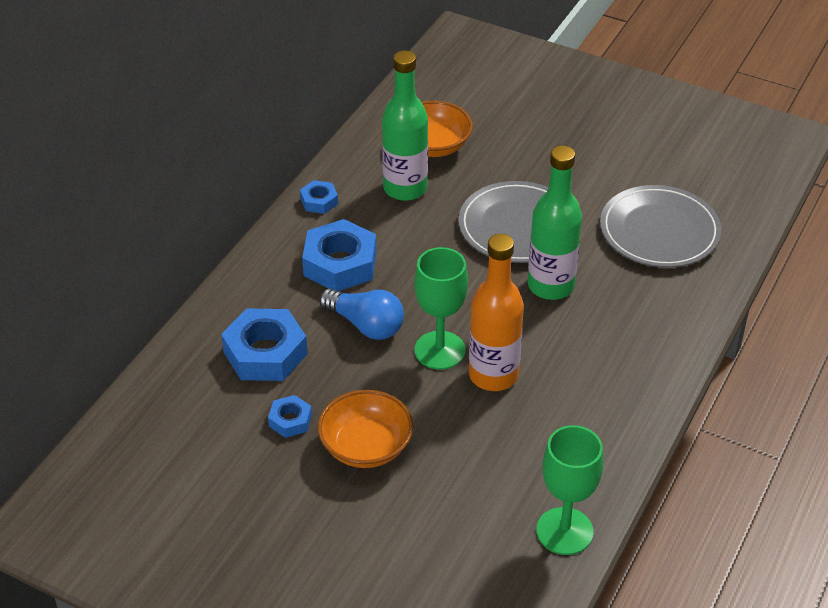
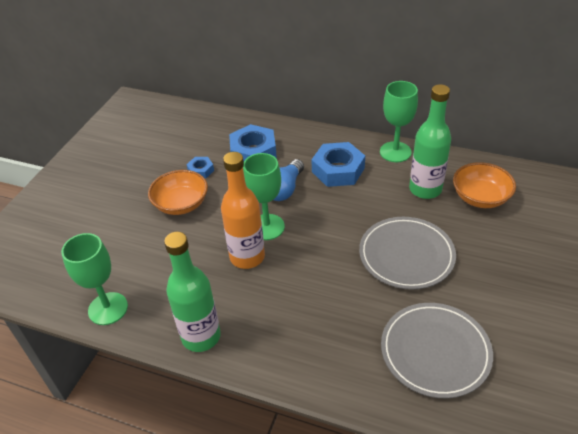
camera: 85 degrees right, 0 degrees up
blue nut [300,180,338,214] -> green goblet [380,81,418,162]
green bottle [528,145,582,300] -> green bottle moved to [164,232,221,352]

